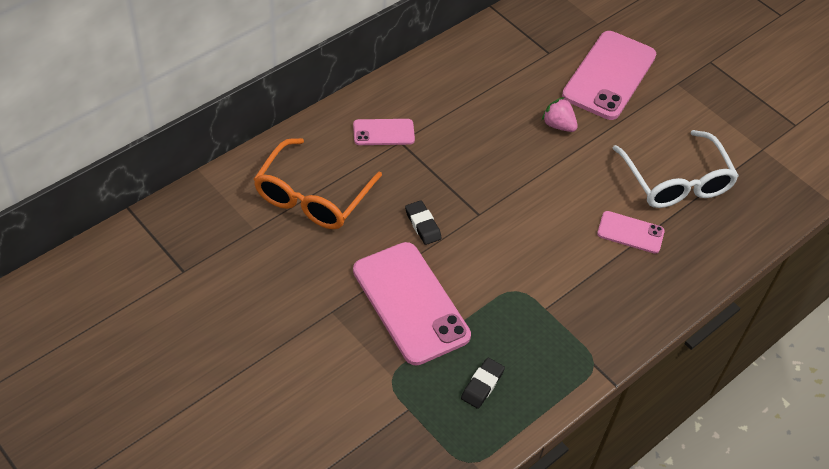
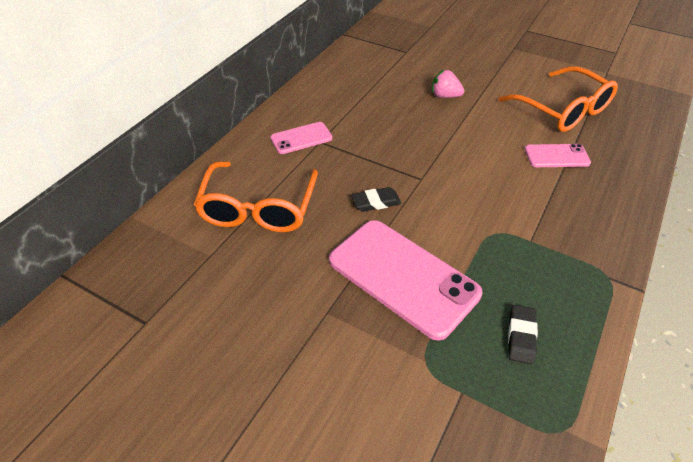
camera: 15 degrees left, 5 degrees down
black eraser [405,200,442,245] -> black eraser turned 60 degrees counterclockwise [351,187,401,212]
pink phone [562,31,656,120] -> none
white glasses [613,130,739,208] -> orange glasses [499,66,618,132]

